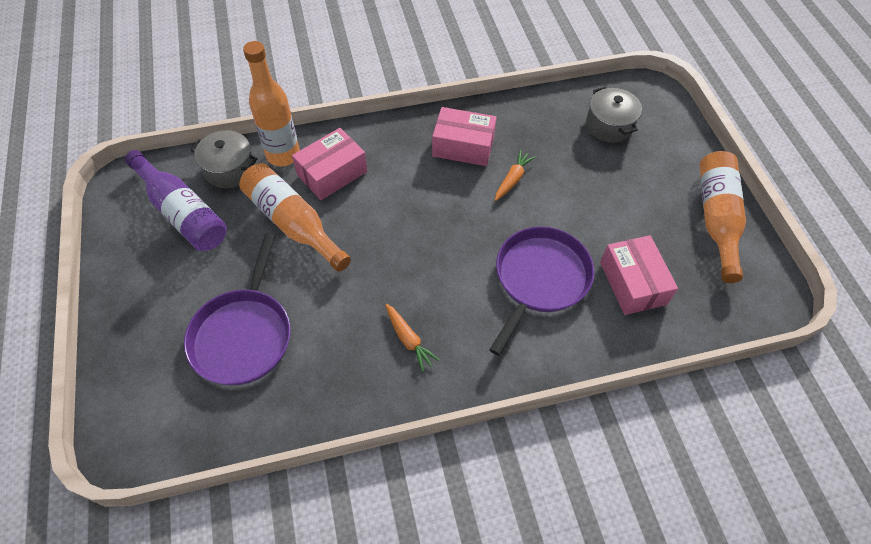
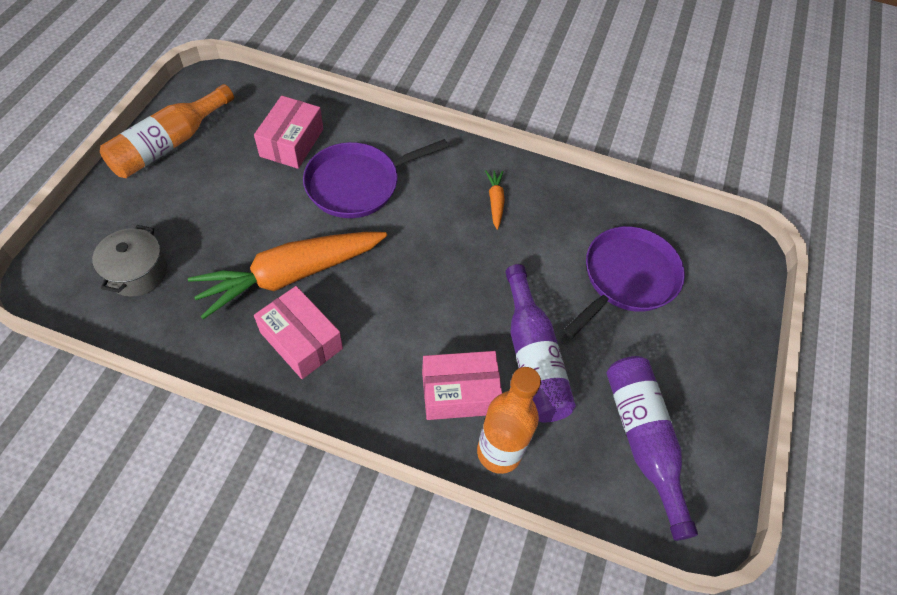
camera: 150 degrees left, 0 degrees up
grey pot [190,130,257,188] -> none
orange bottle [239,163,351,272] -> purple bottle [505,264,576,422]
orange carrot [495,150,536,201] -> orange carrot [188,232,387,319], size x2.41

